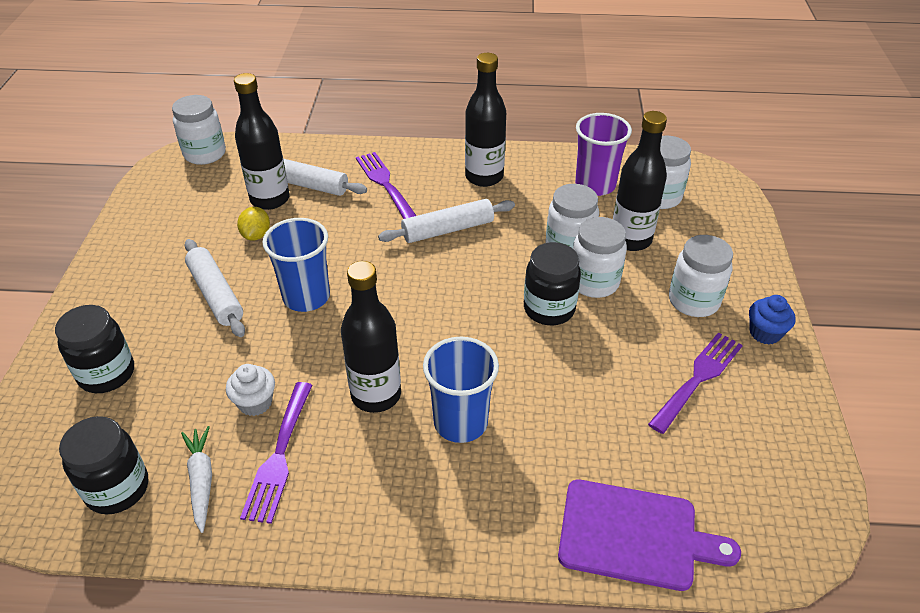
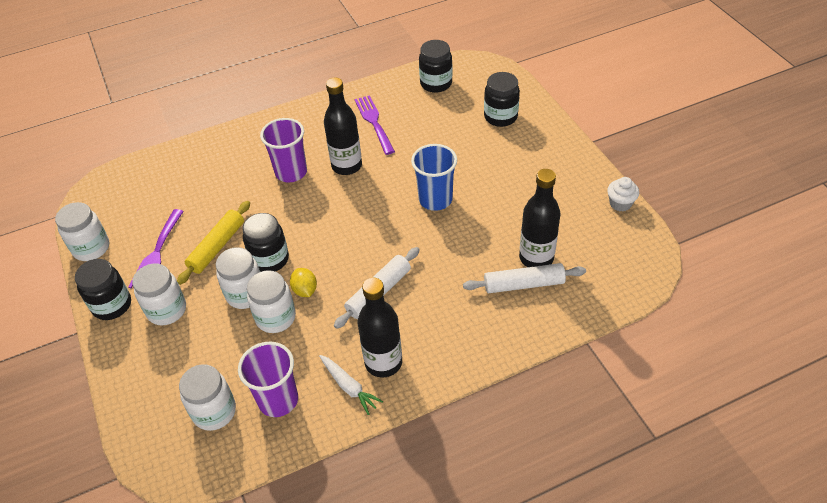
camera: 155 degrees right, 5 degrees up
white jar [172,95,226,165] -> white jar moved to [55,202,109,261]
white carrot [181,426,212,533] -> white carrot moved to [319,355,383,415]
white rolling pin [185,239,245,337] -> none
white cupcake [226,364,275,416] -> white cupcake moved to [607,177,639,212]
yellow lemon [237,207,270,241] -> yellow lemon moved to [290,268,317,297]
purple fork [356,152,416,219] -> none
blue cup [423,337,499,443] -> purple cup [260,118,307,182]
purple cutting board [558,480,741,591] -> none
black bottle [613,111,667,251] -> none
blue cupcake [749,295,796,344] -> black jar [75,259,131,320]
none -> yellow rolling pin [177,201,250,285]

